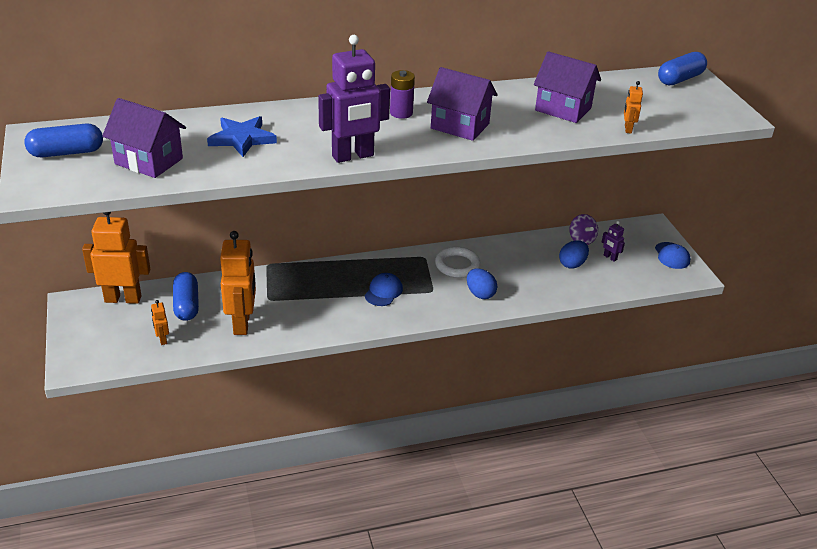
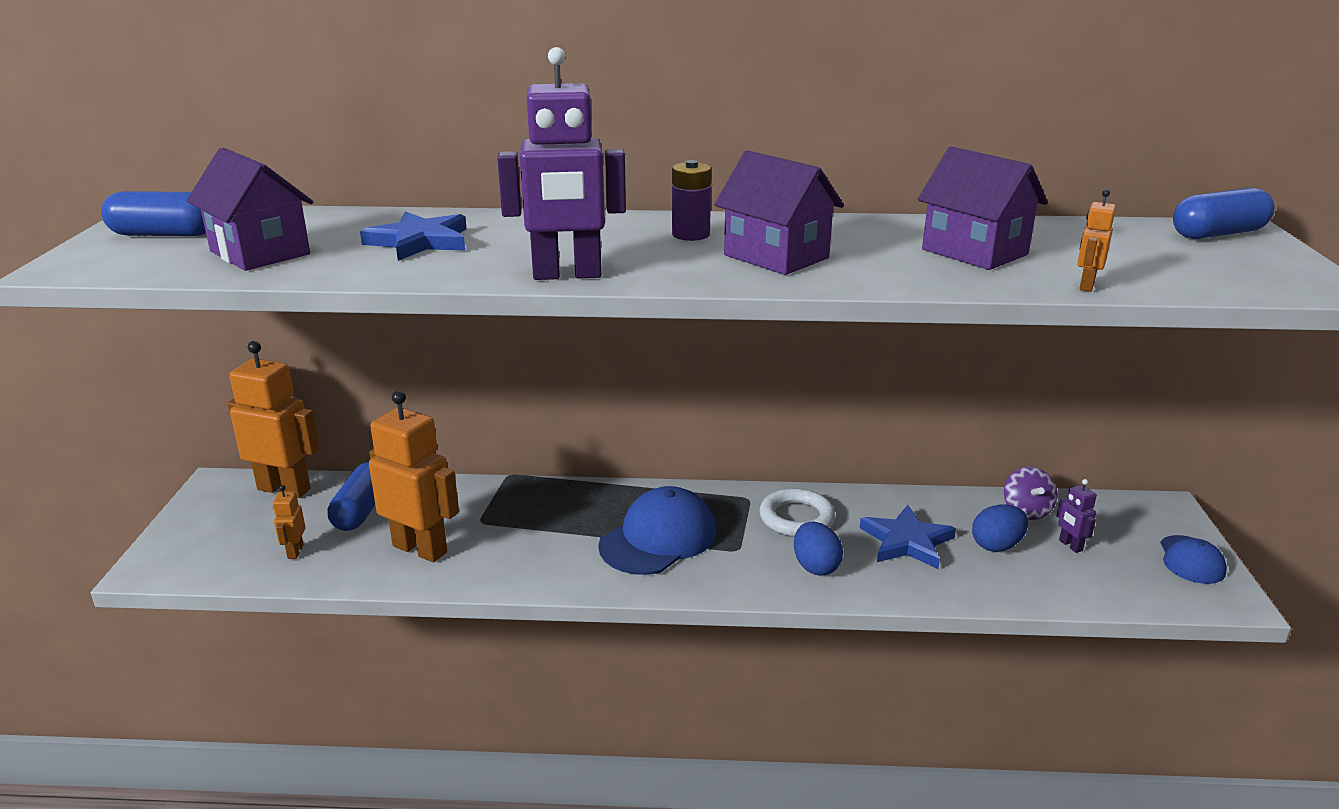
camera: 20 degrees right, 10 degrees down
orange robot [220,231,256,335] -> orange robot turned 75 degrees counterclockwise [369,390,459,562]
blue cap [365,273,403,306] -> blue cap [598,486,716,575], size x1.73
none -> blue star [860,505,956,569]

